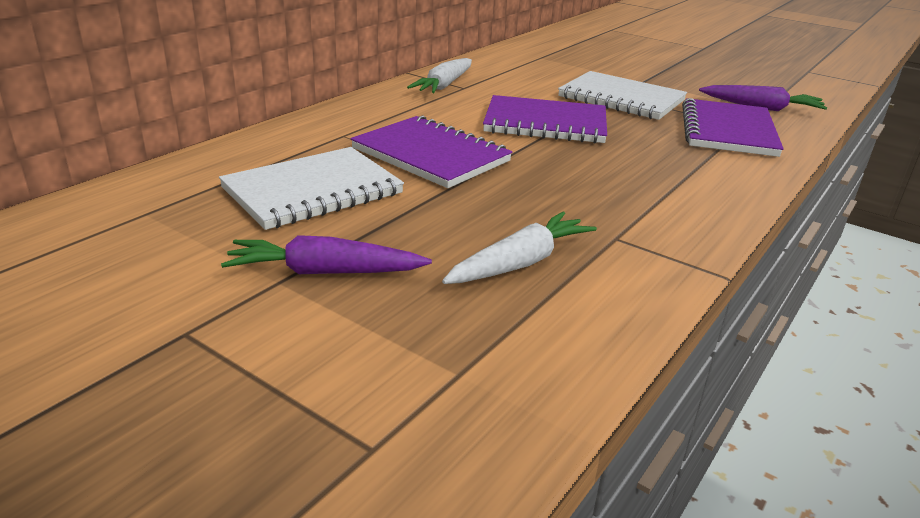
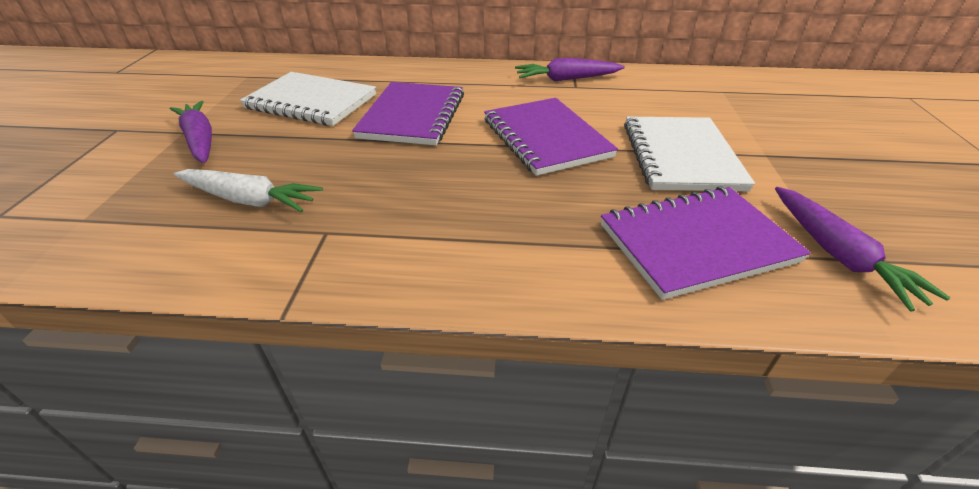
camera: 60 degrees right, 10 degrees up
white carrot [407,58,472,93] -> purple carrot [515,58,625,81]

